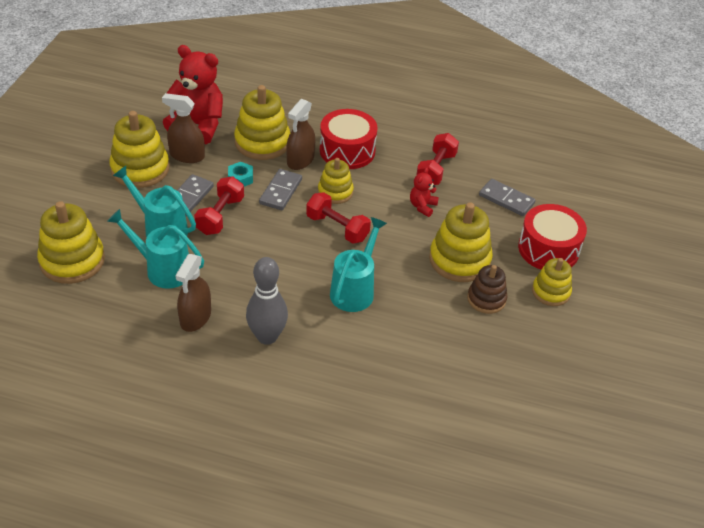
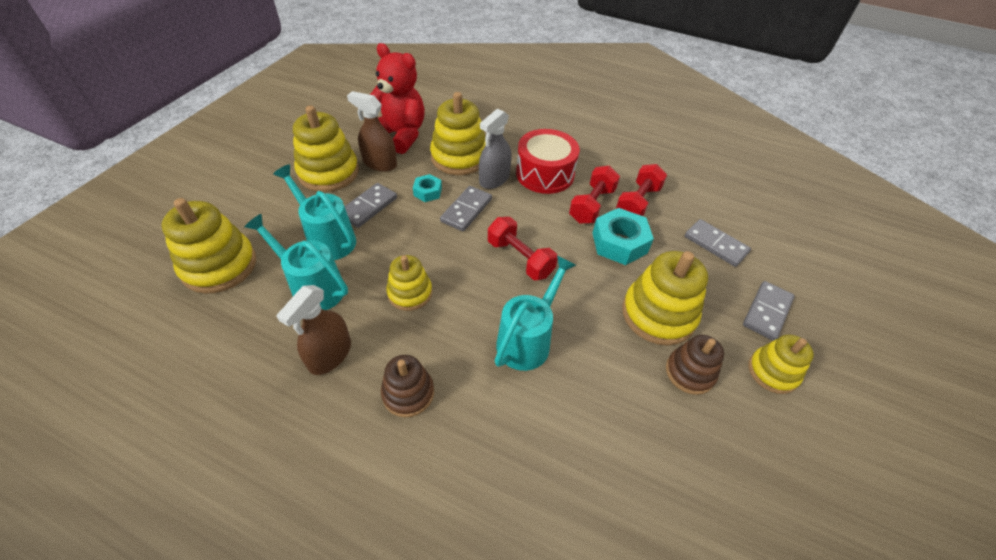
camera: 10 degrees right, 5 degrees up
red dumbbell [194,176,244,235] -> red dumbbell moved to [569,166,620,223]
grey bowling pin [246,257,288,345] -> brown stacking toy [381,355,434,417]
brown spray bottle [286,99,315,170] -> grey spray bottle [479,109,512,189]
yellow stacking toy [318,158,354,204] -> yellow stacking toy moved to [386,255,432,311]
red teddy bear [410,167,439,217] -> turquoise nut [593,208,654,265]
red drum [518,204,587,270] -> grey domino [743,281,795,341]

